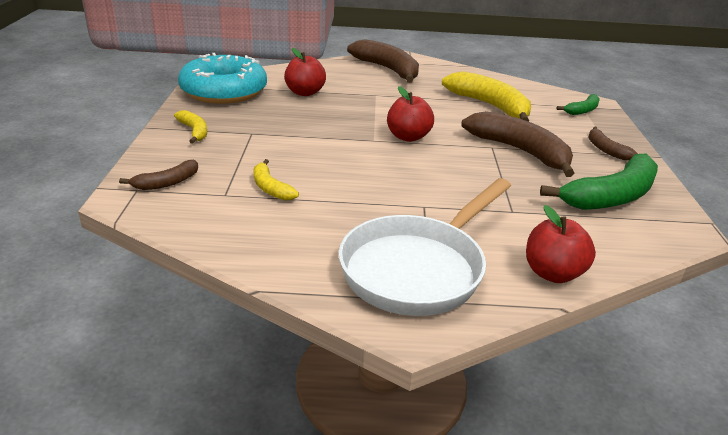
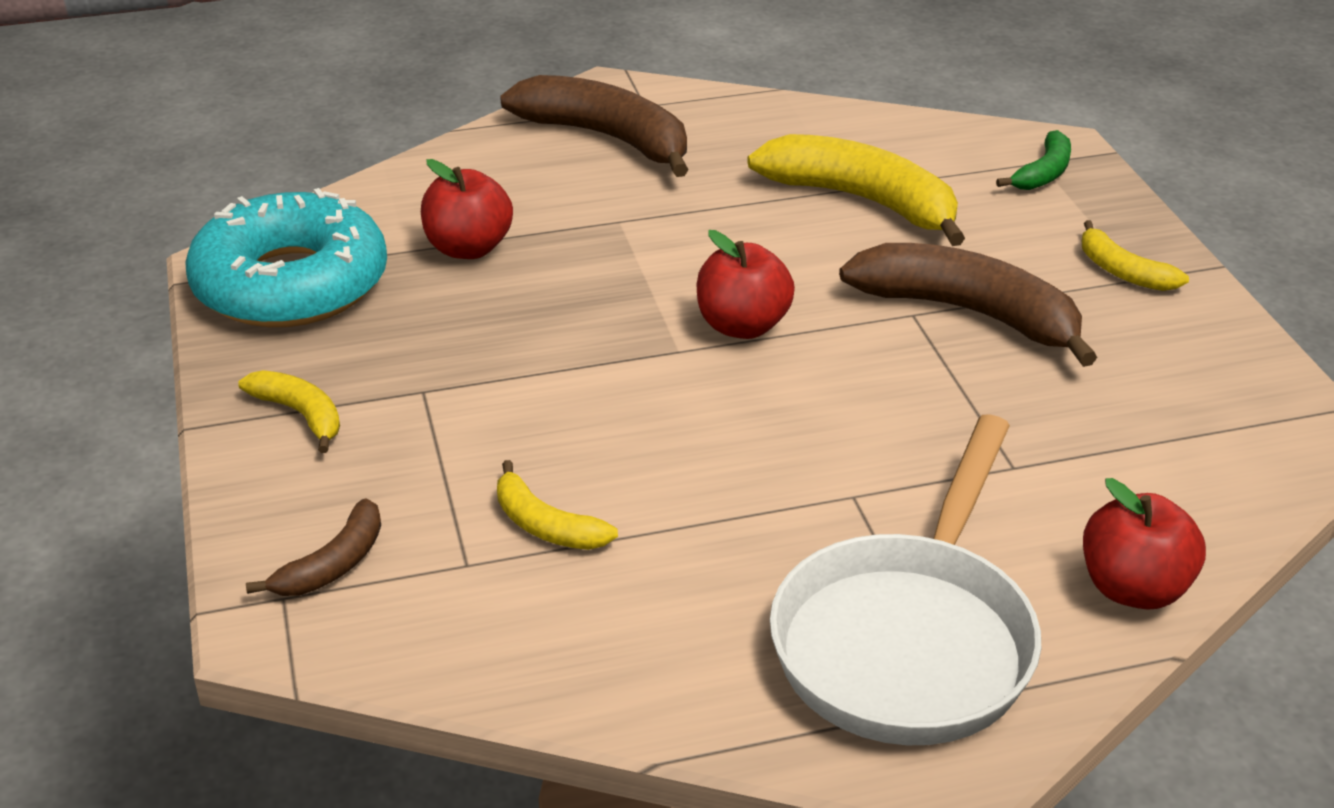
camera: 15 degrees left, 5 degrees up
green banana [540,154,658,210] -> none
brown banana [588,126,638,160] -> yellow banana [1082,220,1189,291]

